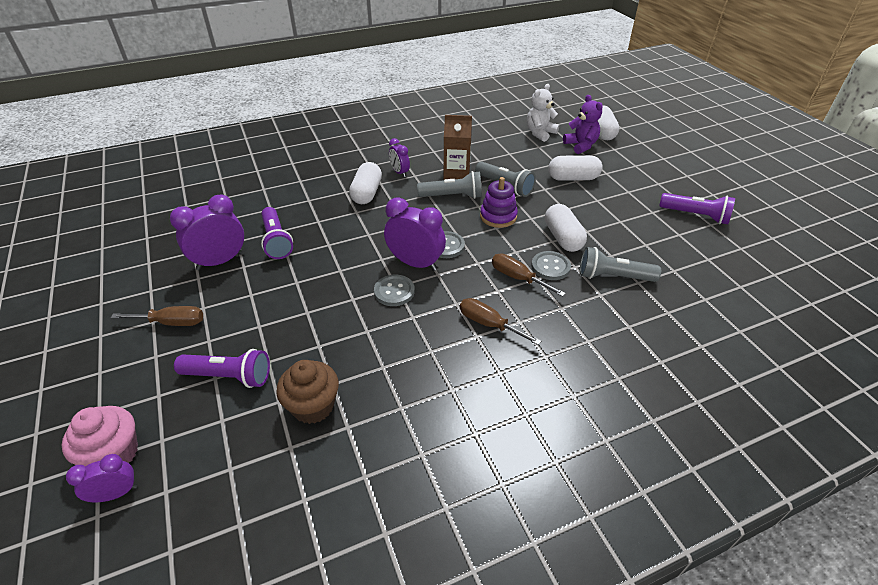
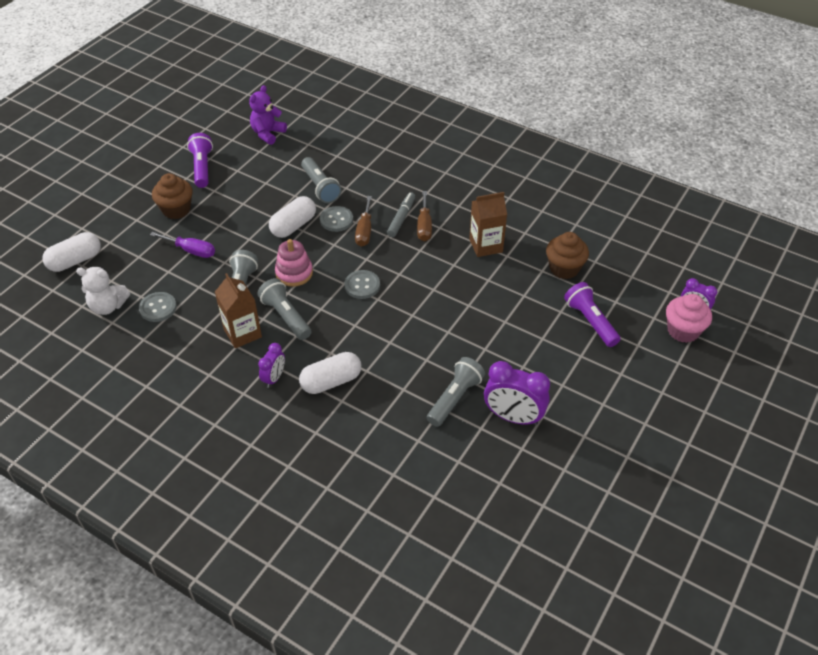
camera: 125 degrees left, 5 degrees up
brown screwdriver [111,306,203,326] -> none
purple flashlight [261,207,293,259] -> grey flashlight [427,357,485,427]
grey button [374,275,415,306] -> grey button moved to [139,292,177,322]
purple clock [384,198,446,271] -> none
purple stacking toy [480,177,518,228] -> pink stacking toy [275,239,313,287]
white capsule [548,155,603,181] -> purple screwdriver [150,232,215,258]
purple teddy bear [563,95,603,154] -> purple teddy bear moved to [249,85,287,145]
none -> brown cupcake [152,173,193,219]
none -> grey marker [387,192,415,237]
none -> brown carton [469,192,507,257]

